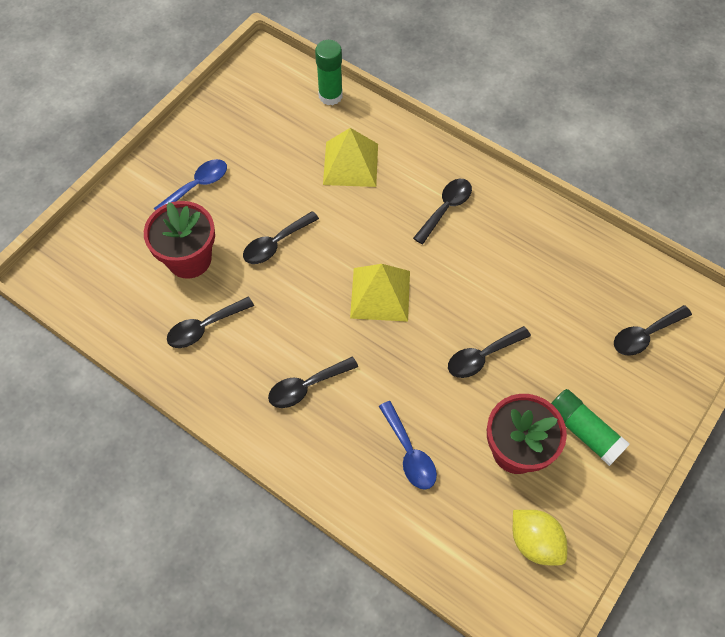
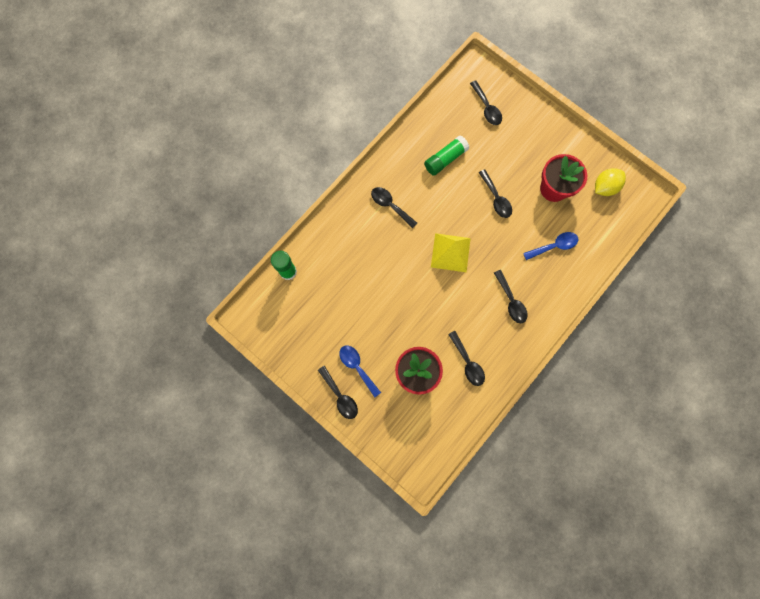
camera: 85 degrees left, 15 degrees up
black spoon [243,211,319,264] -> black spoon moved to [318,366,358,419]
yellow pyramid [323,128,378,187] -> none
green glue stick [551,389,630,466] -> green glue stick moved to [424,135,469,176]

